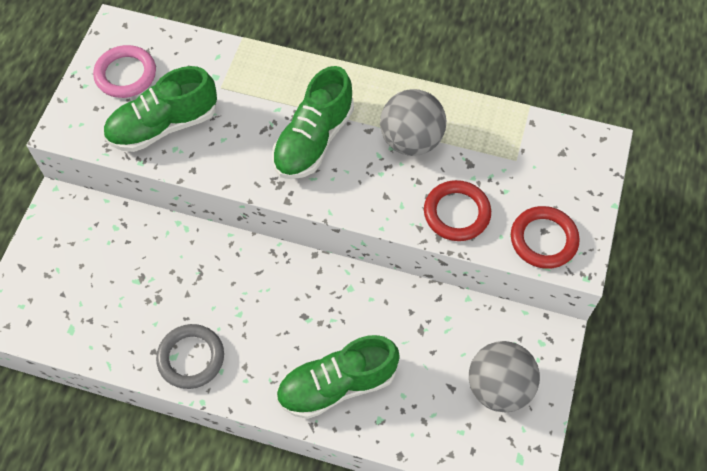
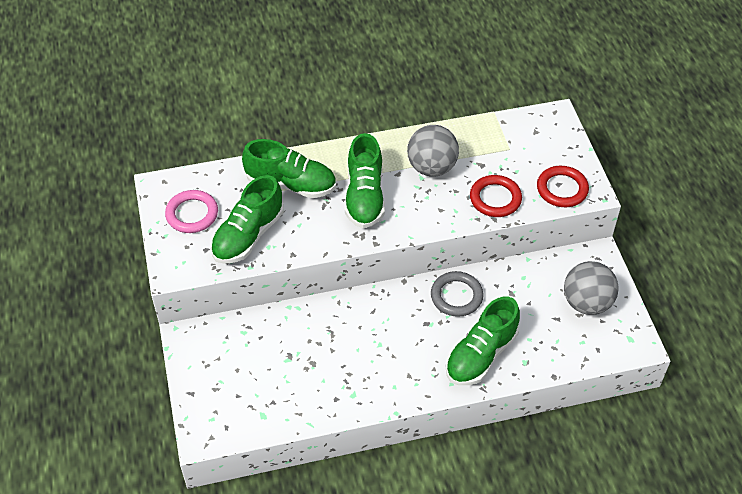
camera: 30 degrees left, 10 degrees down
grey ring [156,324,224,389] -> grey ring moved to [431,271,483,317]
none -> green shoe [242,139,336,198]

